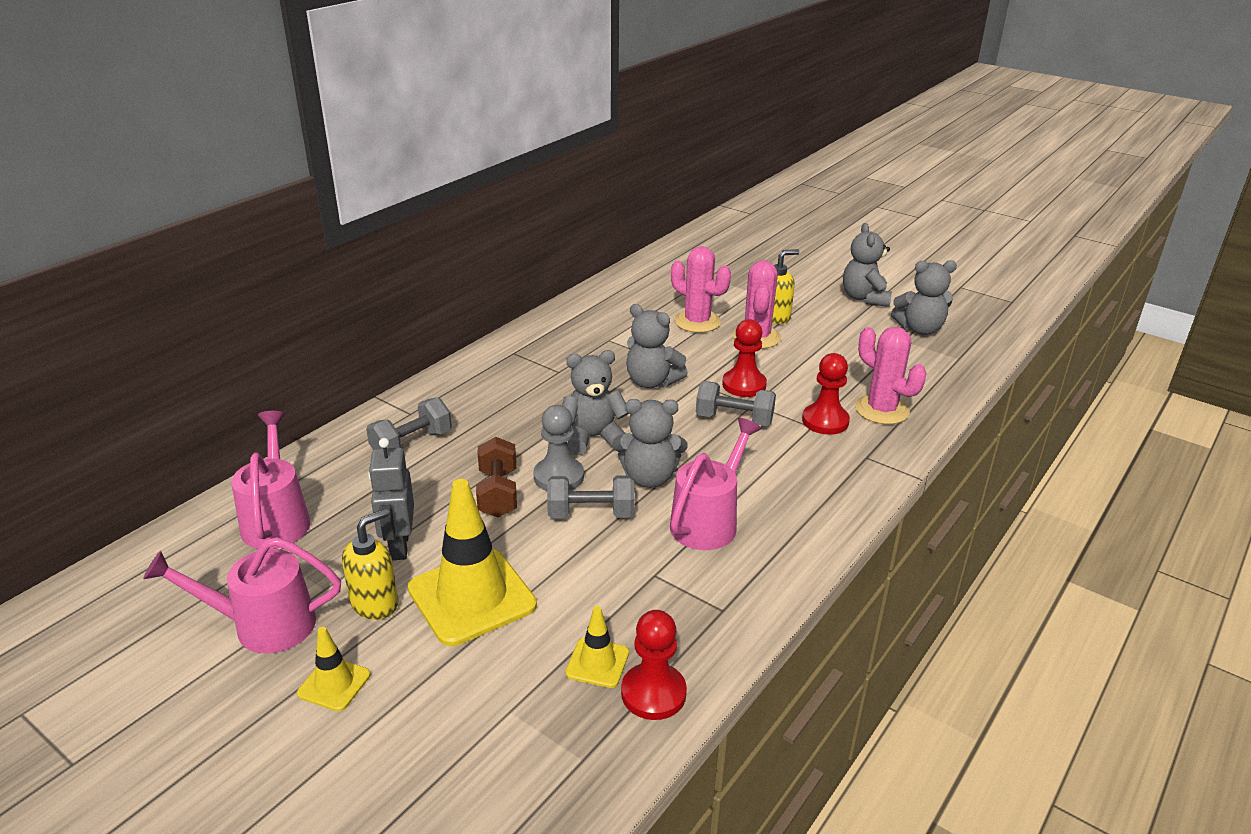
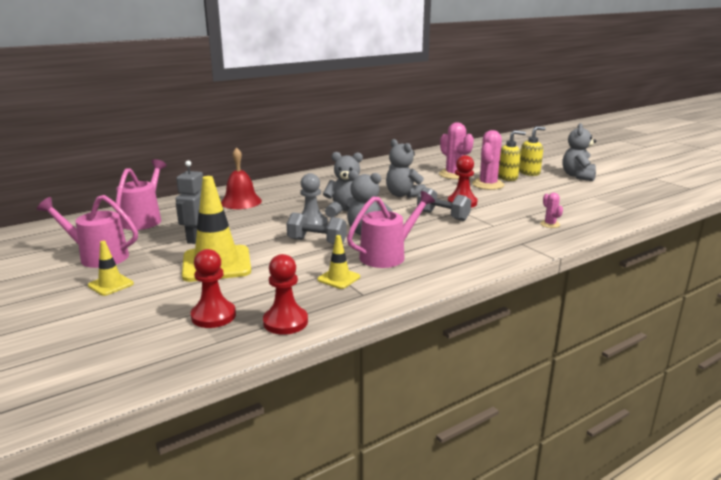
camera: 20 degrees right, 10 degrees down
yellow soap dispenser [342,508,398,620] -> yellow soap dispenser moved to [519,126,546,176]
grey dumbbell [366,397,452,450] -> red bell [221,147,262,209]
brown dumbbell [476,437,517,517] -> none
yellow traffic cone [565,606,629,688] -> yellow traffic cone moved to [317,235,360,289]
red pawn [802,353,850,435] -> red pawn moved to [191,249,236,328]
pink cactus [855,327,926,424] -> pink cactus [540,193,563,228], size x0.51
grey teddy bear [891,260,957,335] -> none

